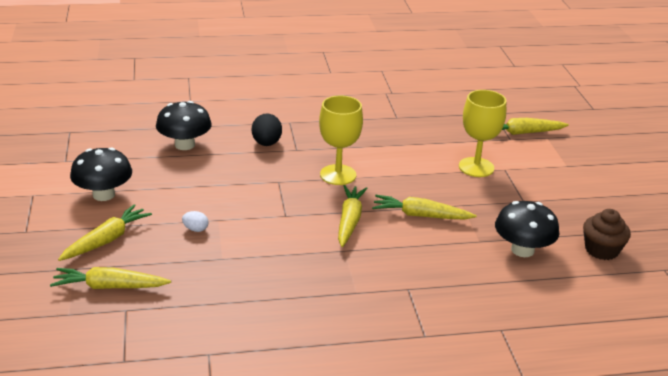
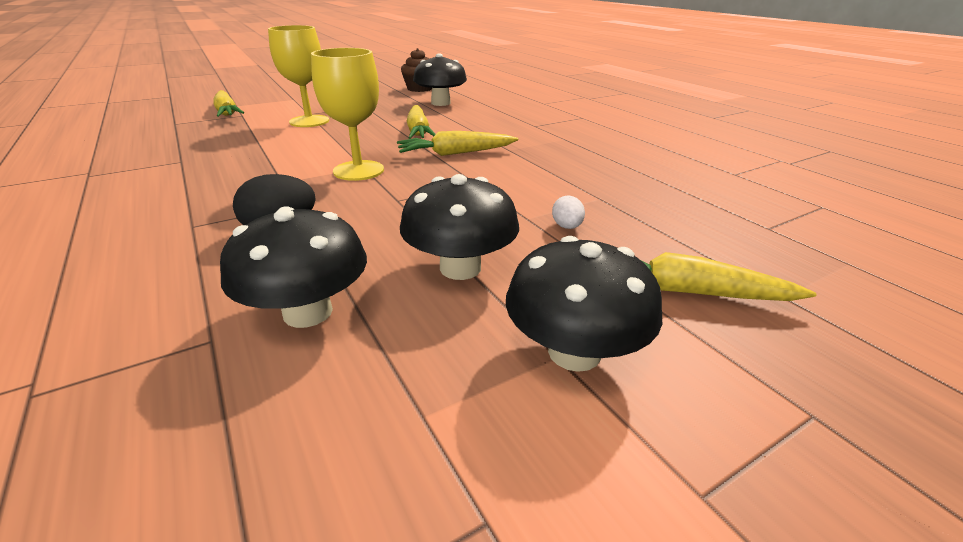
camera: 110 degrees left, 0 degrees up
yellow carrot [50,267,171,289] -> none
none -> black mushroom [400,174,519,280]

